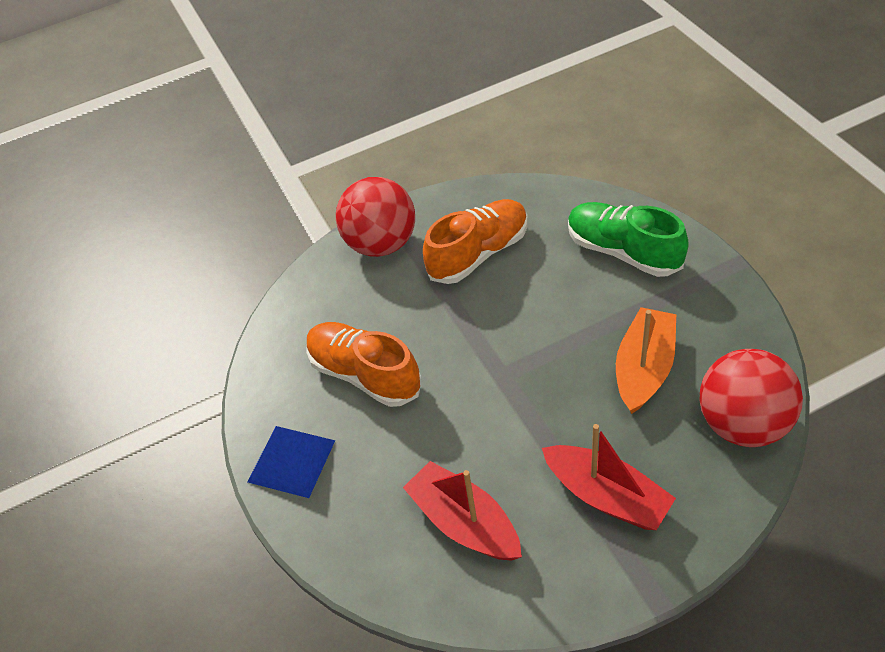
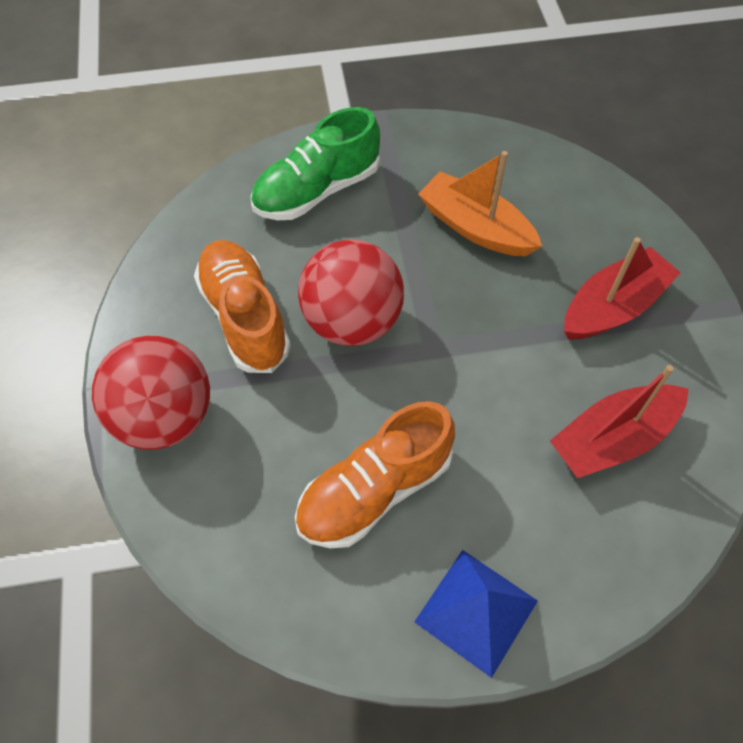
camera: 80 degrees left, 10 degrees up
red ball [699,349,803,447] -> red ball moved to [298,239,404,346]

